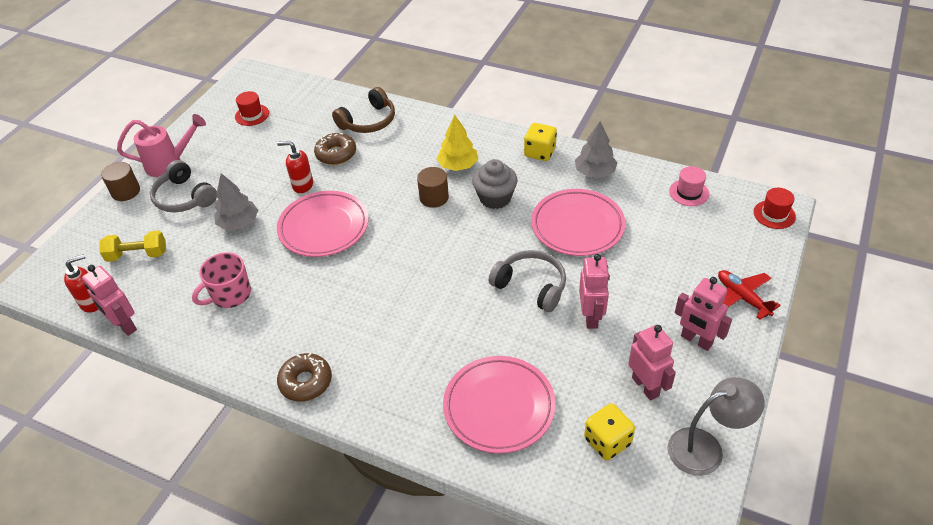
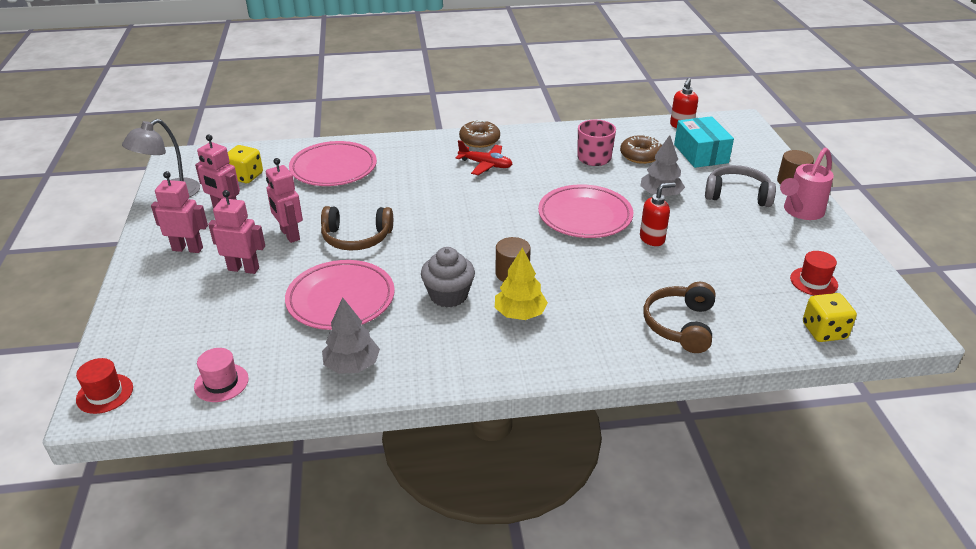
camera: 145 degrees right, 10 degrees down
pink robot [82,265,137,336] -> pink robot moved to [208,190,265,274]
yellow dumbbell [100,231,166,262] -> turquoise box [674,116,734,168]
brown donut [314,133,356,165] -> brown donut moved to [620,135,662,164]
grey headphones [489,250,566,312] -> brown headphones [321,206,393,251]
yellow dice [524,123,557,161] -> yellow dice moved to [803,293,857,342]
red plane [718,270,781,320] -> red plane moved to [456,140,512,175]

